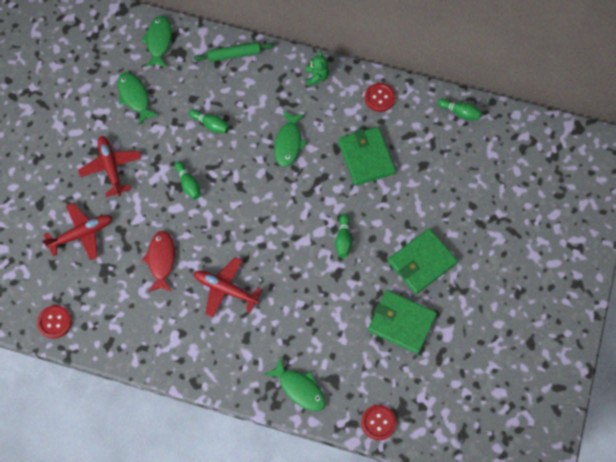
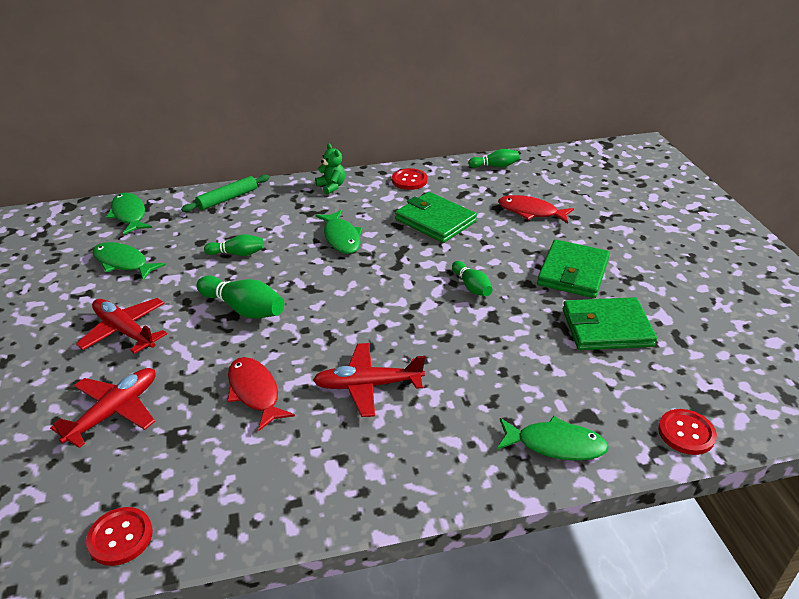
camera: 30 degrees left, 30 degrees down
green bowling pin [175,161,201,200] -> green bowling pin [196,275,284,319], size x1.60
none -> red fish [498,195,574,224]

